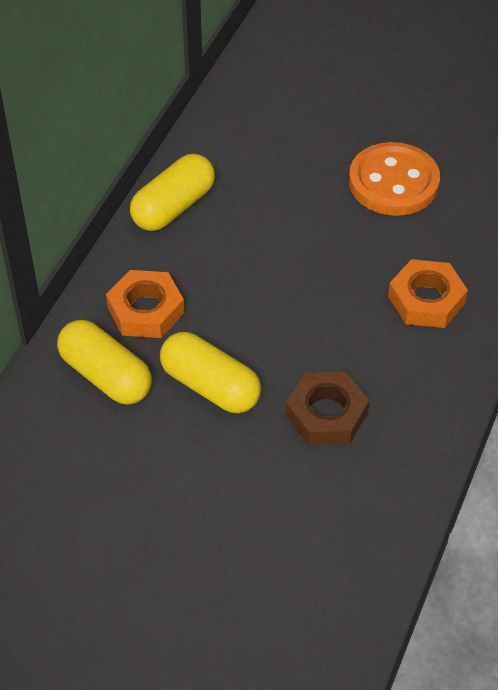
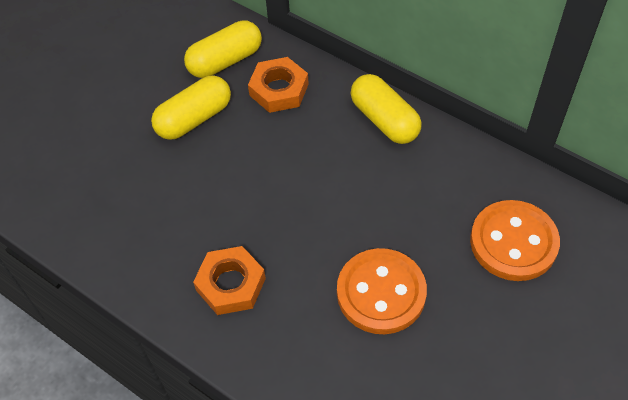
camera: 105 degrees right, 5 degrees up
brown nut [286,372,369,445] -> none
none -> orange button [470,200,560,281]

